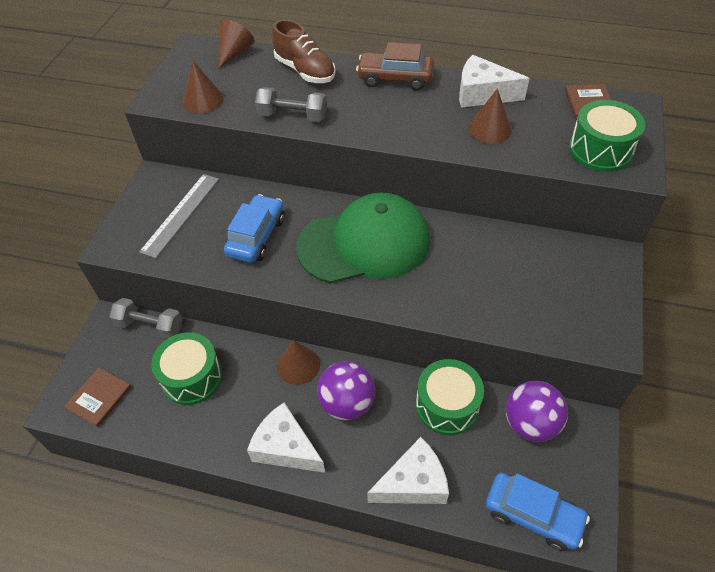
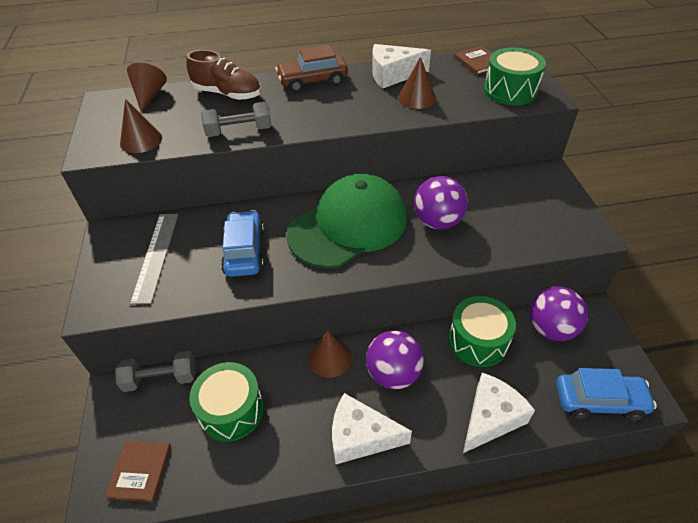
camera: 25 degrees left, 5 degrees down
none -> purple ball [414,176,468,229]

